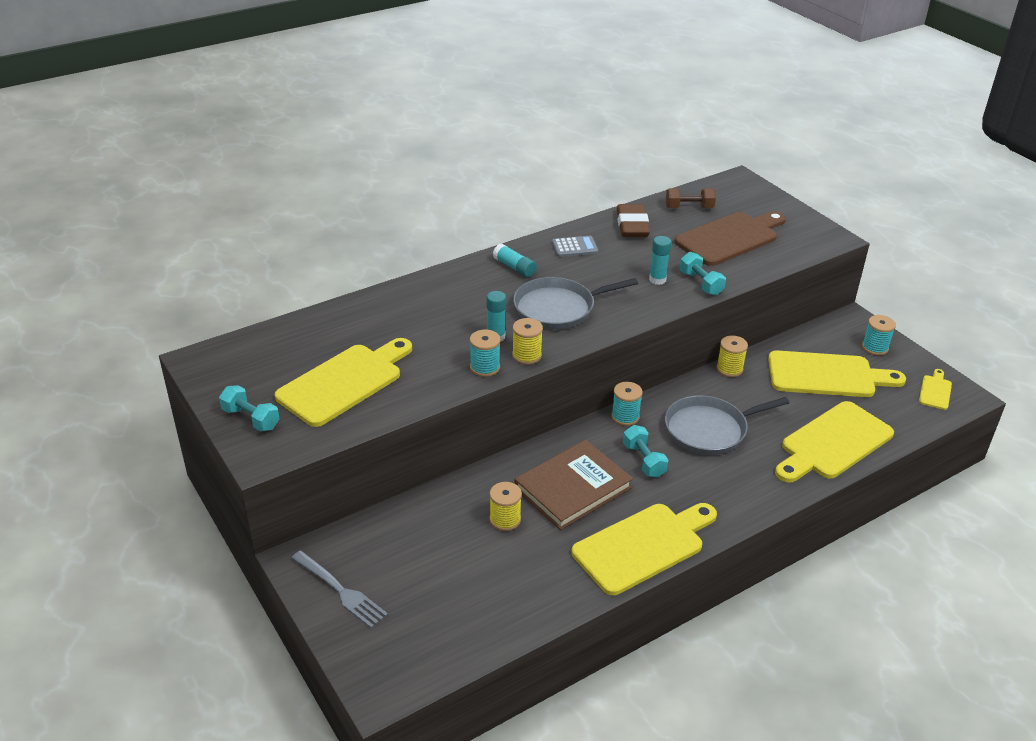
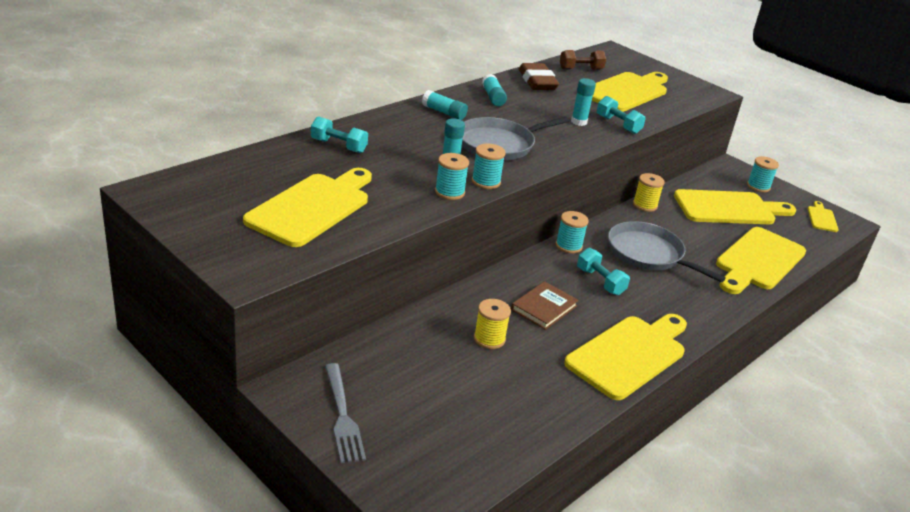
camera: 15 degrees left, 5 degrees down
turquoise dumbbell [219,385,279,431] -> turquoise dumbbell moved to [311,116,368,153]
grey fork [292,550,388,628] -> grey fork turned 45 degrees clockwise [325,363,366,463]
yellow spool [512,318,543,365] -> turquoise spool [472,143,506,189]
brown book [514,440,633,530] -> brown book [511,281,579,330], size x0.60
grey calculator [552,236,598,257] -> turquoise glue stick [482,74,507,106]
grey pan [665,395,789,455] -> grey pan turned 75 degrees clockwise [608,221,726,282]
brown cutting board [674,211,786,266] -> yellow cutting board [592,72,668,112]

